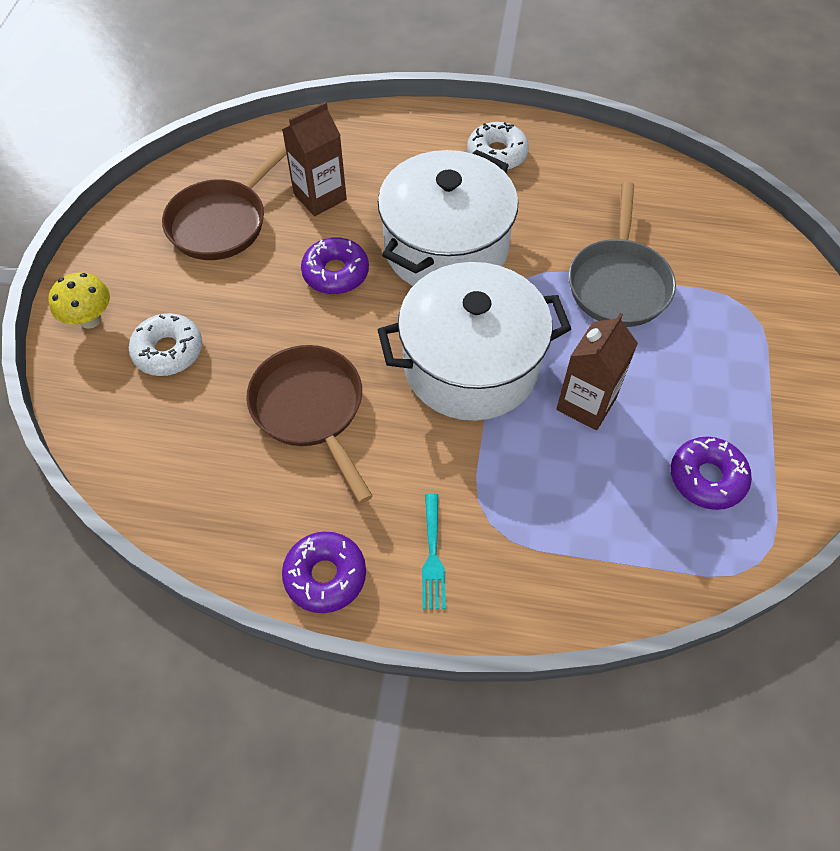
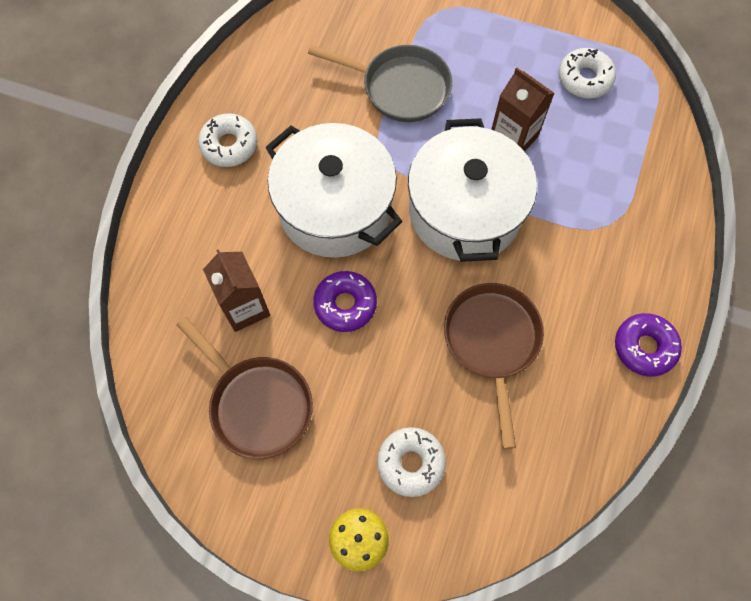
camera: 80 degrees left, 10 degrees up
brown pan [246,345,373,504] -> brown pan turned 105 degrees clockwise [444,283,544,449]
turquoise fork [422,493,446,609] -> none
purple donut [671,437,752,510] -> white donut [559,48,616,99]

